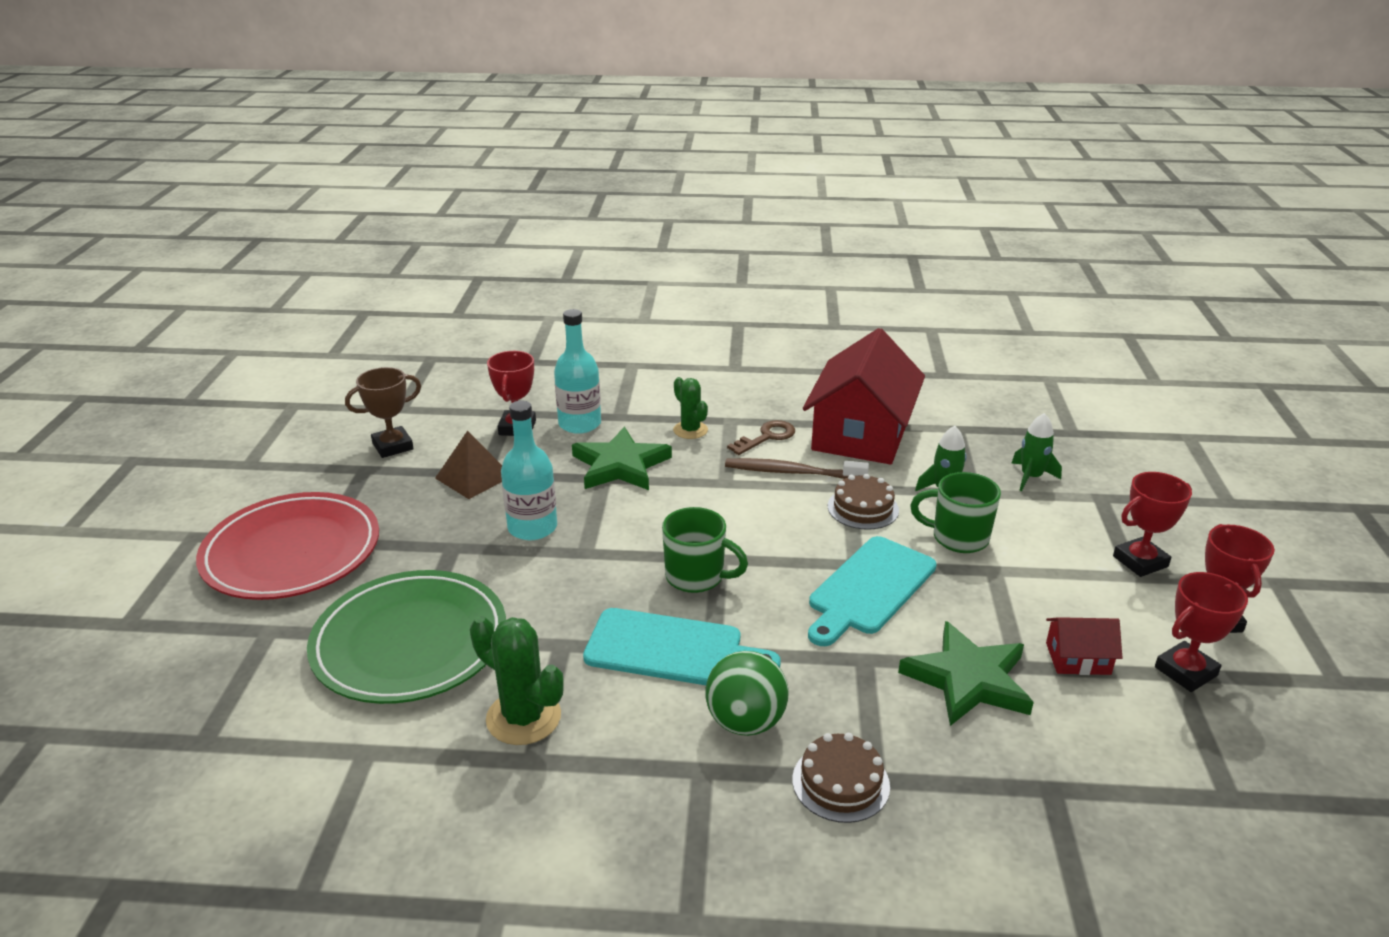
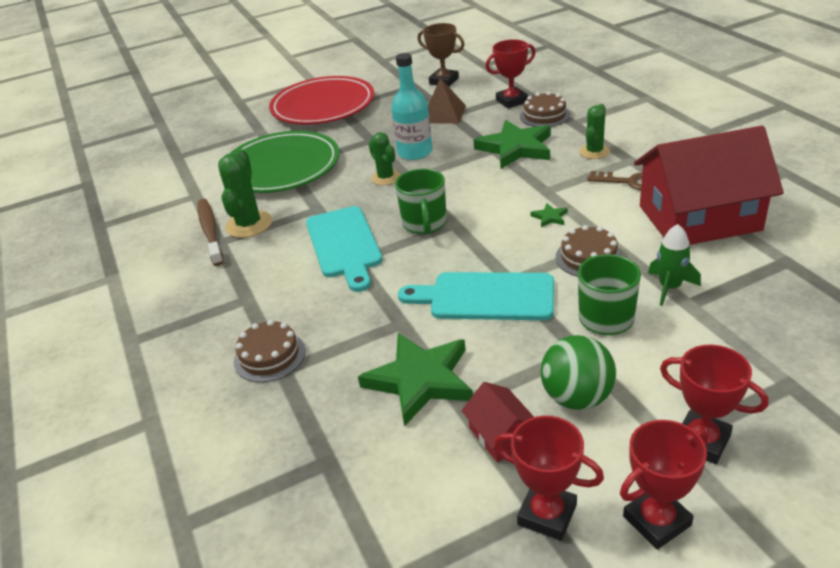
camera: 65 degrees right, 5 degrees up
turquoise bottle [554,309,601,434] -> brown cake [520,92,570,127]
green ball [705,651,788,736] -> green ball moved to [541,335,616,410]
brown toothbrush [725,458,869,479] -> brown toothbrush moved to [198,199,223,266]
green rocket [1011,413,1062,491] -> none
none -> green cactus [369,132,400,185]
none -> green star [530,203,568,227]

